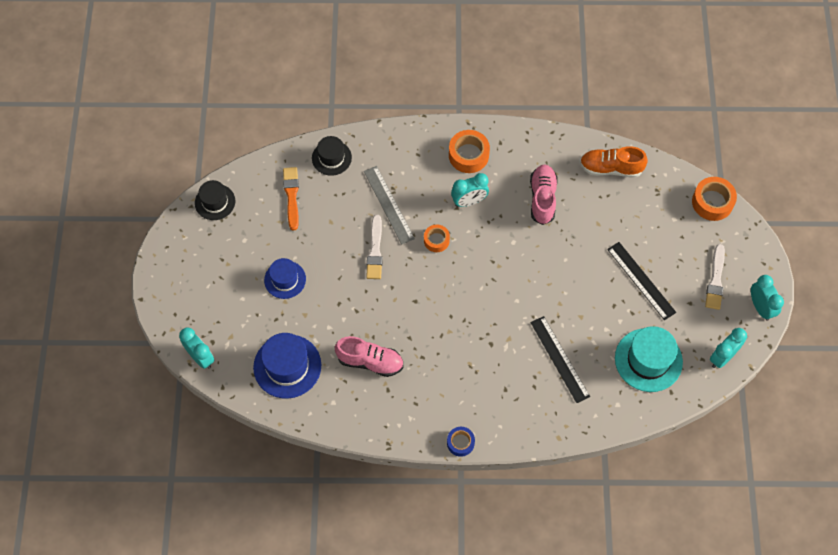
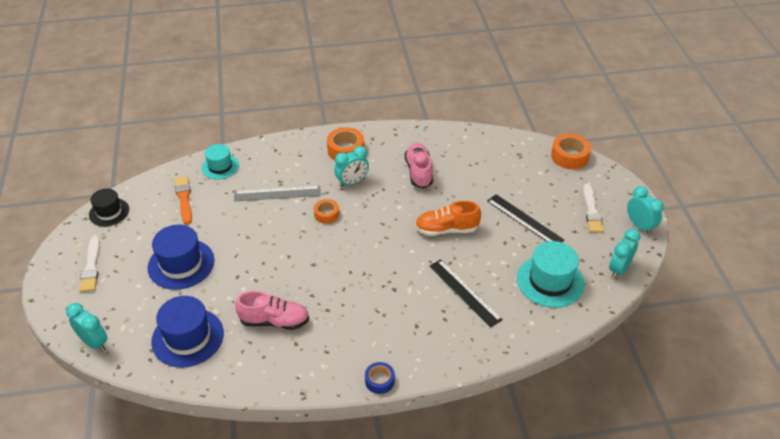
camera: 10 degrees left, 20 degrees down
blue hat [264,258,306,299] -> blue hat [148,225,215,290], size x1.58
black hat [312,136,352,176] -> turquoise hat [201,144,239,179]
grey ruler [364,166,415,245] -> grey ruler turned 60 degrees counterclockwise [234,186,321,201]
white brush [366,215,383,279] -> white brush moved to [80,237,100,292]
orange shoe [580,146,648,178] -> orange shoe moved to [415,201,481,236]

